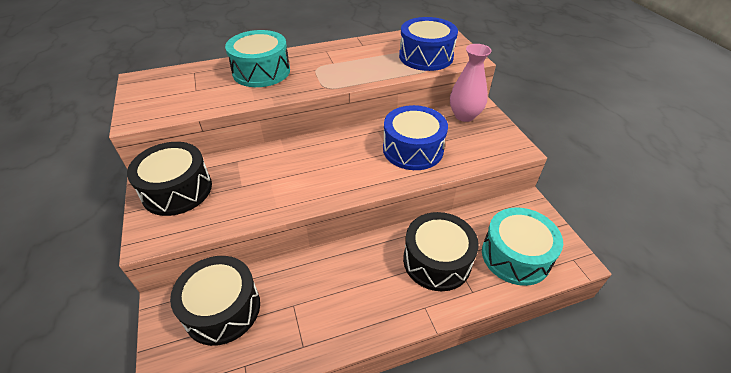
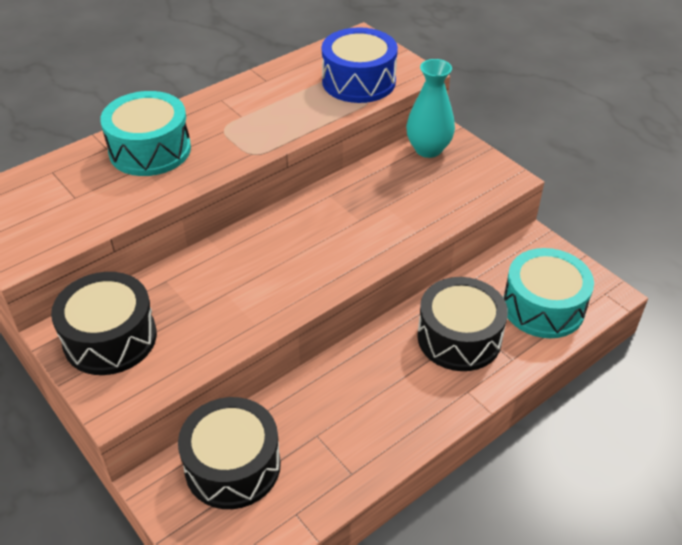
camera: 20 degrees left, 0 degrees up
blue drum [383,105,448,170] -> none
pink vase [450,44,492,122] -> turquoise vase [406,59,455,158]

